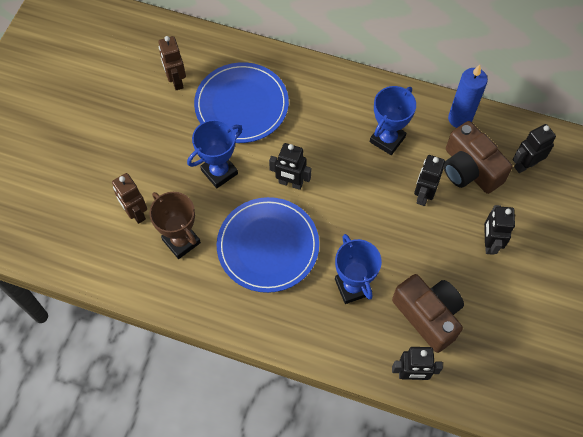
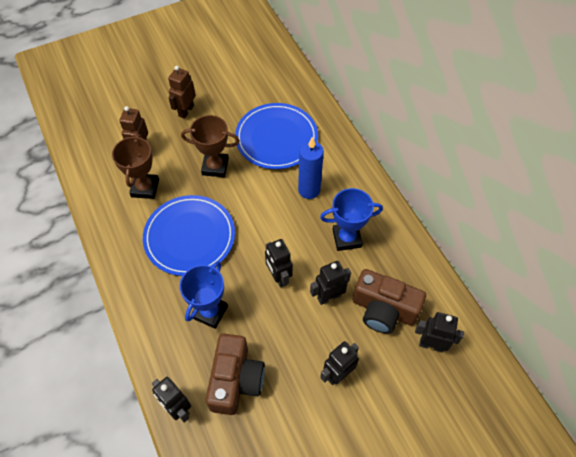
camera: 45 degrees right, 5 degrees down
brown robot [158,36,186,90] -> brown robot moved to [168,66,196,119]
blue trophy [187,120,242,188] -> brown trophy [181,115,240,177]
black robot [269,143,312,190] -> black robot moved to [265,239,293,288]
brown camera [444,121,513,194] -> brown camera turned 75 degrees counterclockwise [353,269,426,334]
blue candle [448,65,488,128] -> blue candle moved to [298,137,324,199]

